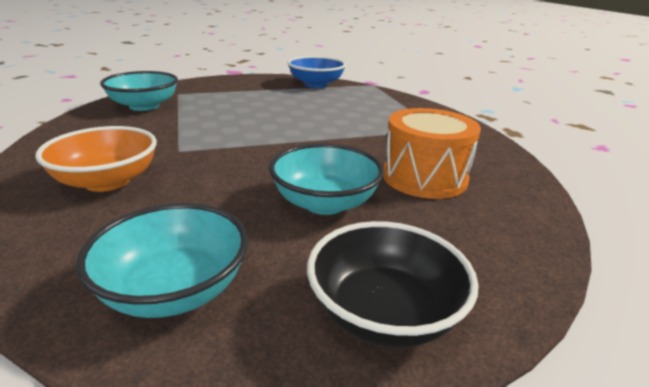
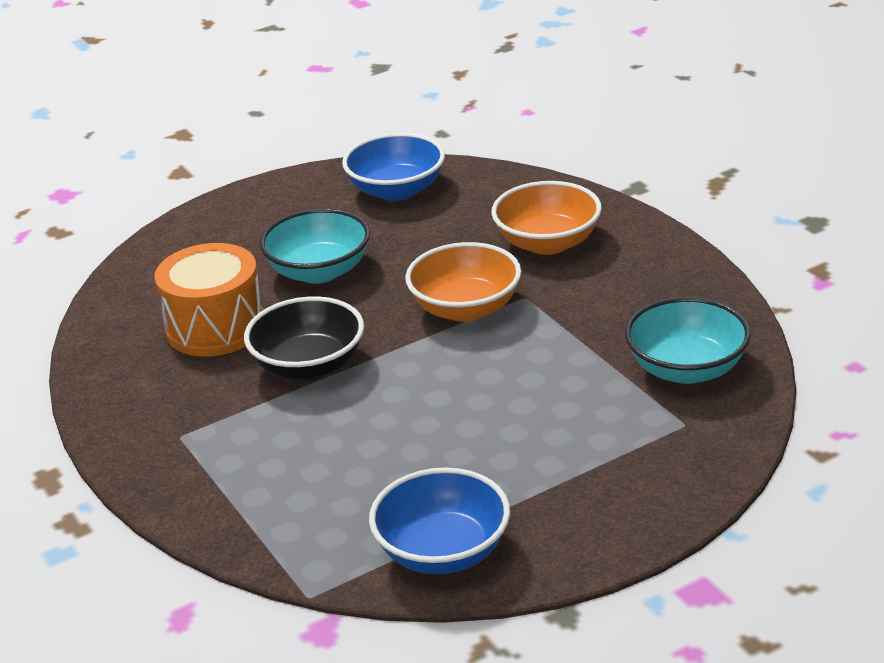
camera: 170 degrees right, 5 degrees up
turquoise bowl [76,203,248,318] -> blue bowl [342,133,445,201]
black bowl [307,221,479,347] -> black bowl moved to [244,296,364,380]
none -> orange bowl [405,242,521,322]

